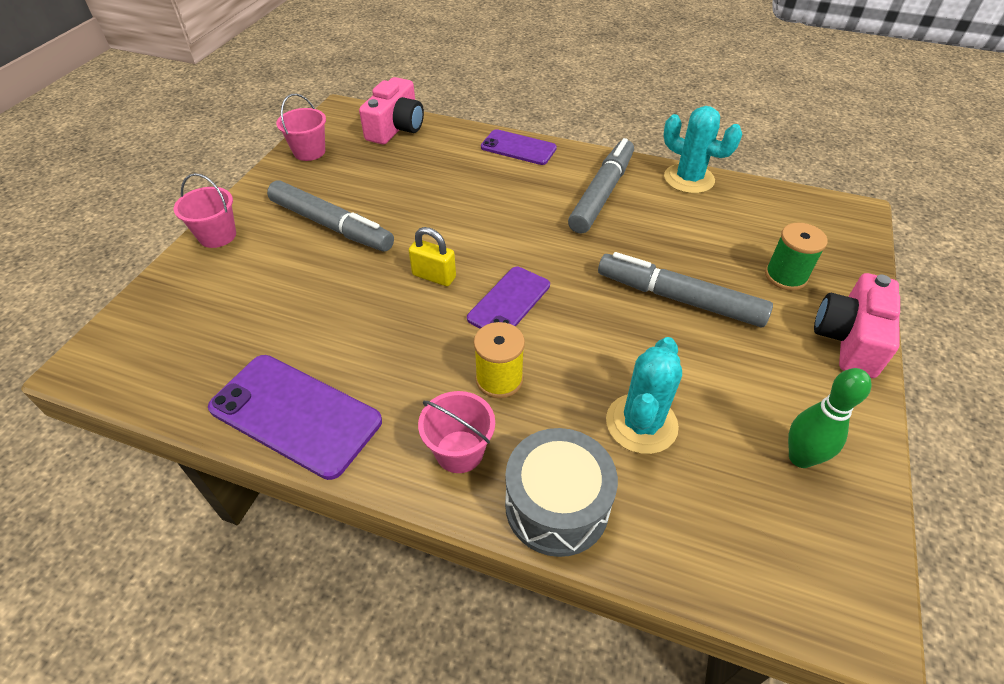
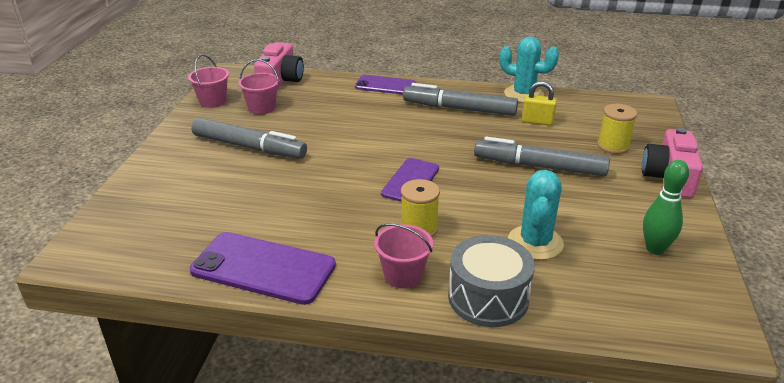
camera: 10 degrees left, 15 degrees down
pink bucket [174,173,236,248] -> pink bucket moved to [238,59,279,114]
yellow padlock [409,227,456,286] -> yellow padlock moved to [522,81,557,126]
grey marker [568,138,634,234] -> grey marker turned 90 degrees counterclockwise [403,83,518,116]
green spool [765,223,828,290] -> yellow spool [597,104,637,154]

